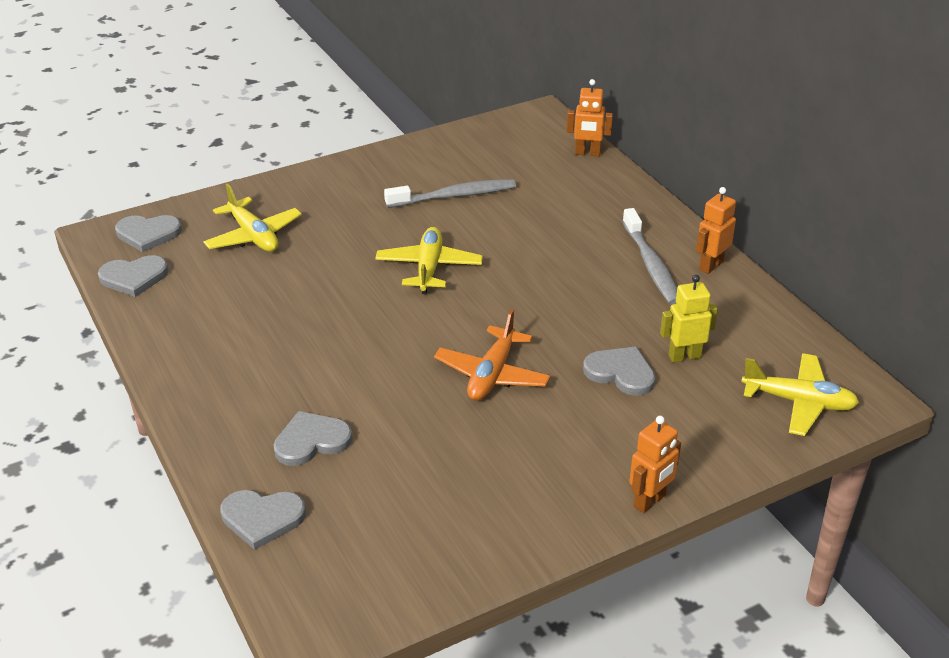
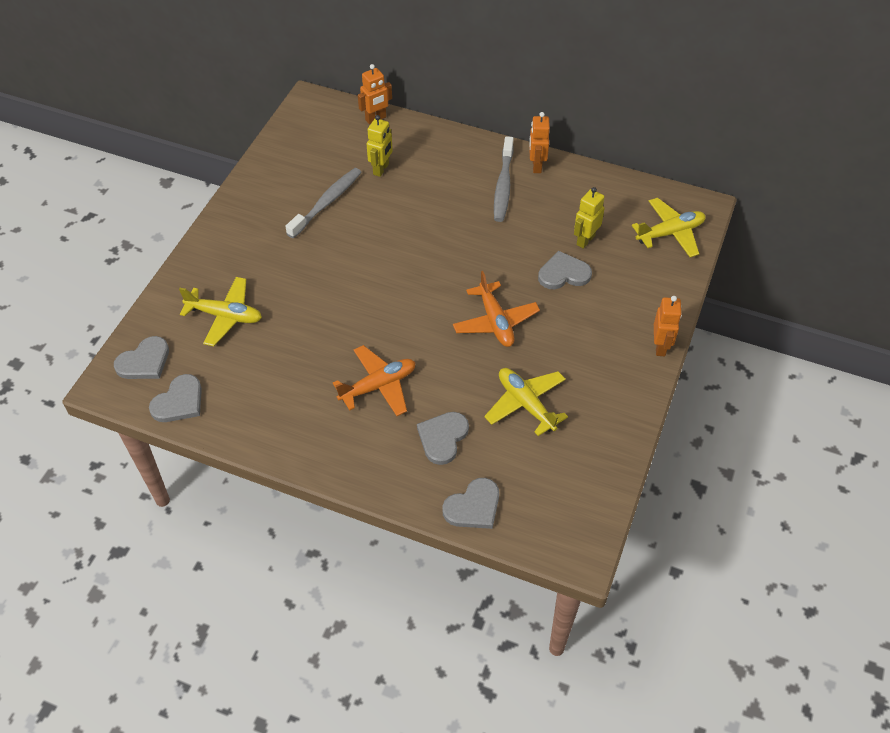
camera: 40 degrees left, 15 degrees up
yellow plane [375,227,483,294] -> yellow plane moved to [484,368,568,436]
grey toothbrush [622,208,677,305] -> grey toothbrush turned 60 degrees clockwise [494,136,514,222]
none -> orange plane [333,345,416,416]
none -> yellow robot [367,115,393,177]

